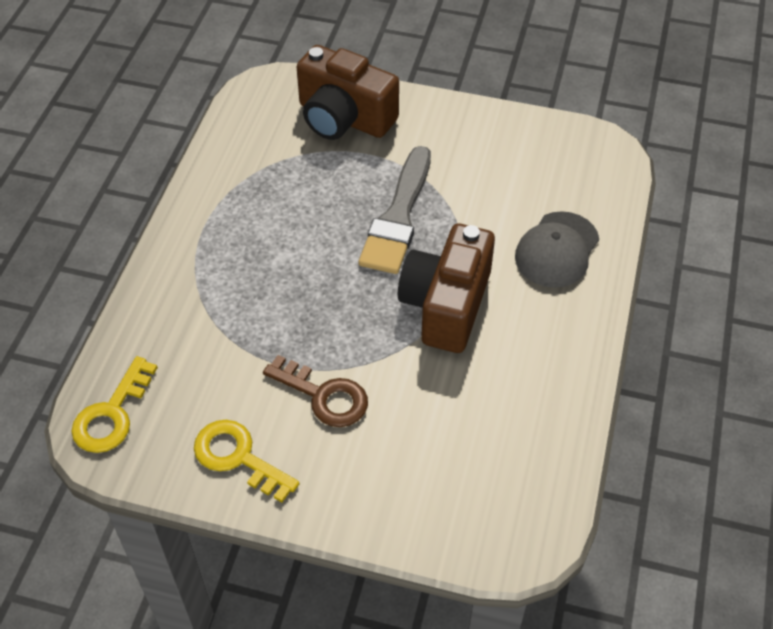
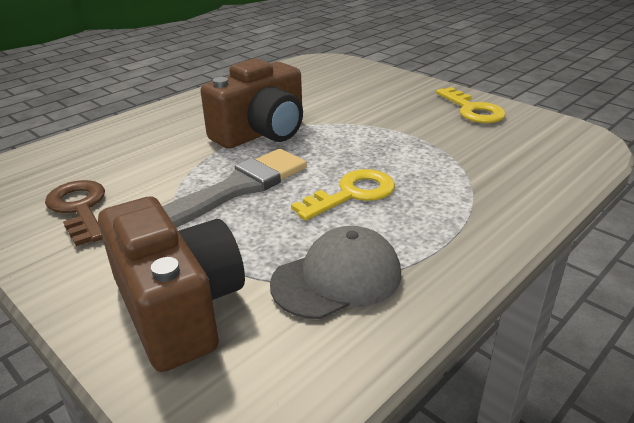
camera: 150 degrees left, 20 degrees down
yellow key [71,356,158,453] -> yellow key moved to [291,169,395,221]
brown key [263,355,368,427] -> brown key moved to [45,180,105,246]
grey cap [515,211,599,288] -> grey cap moved to [270,226,401,319]

